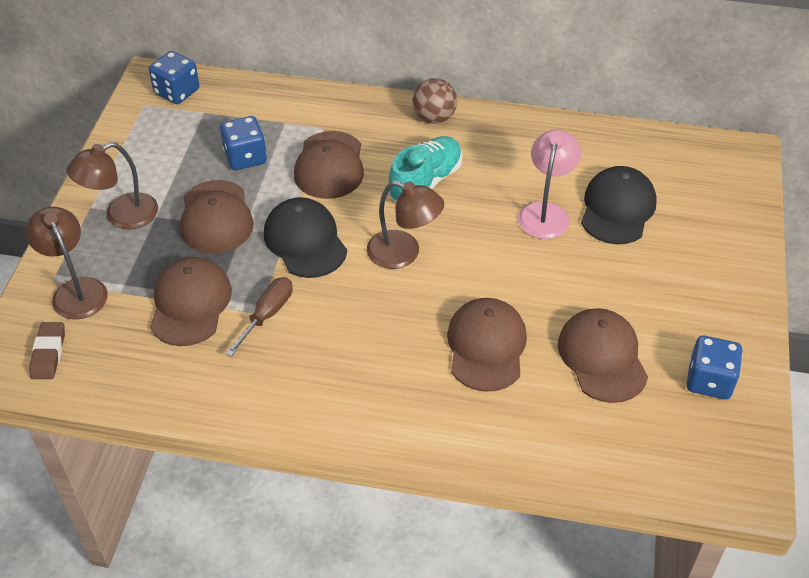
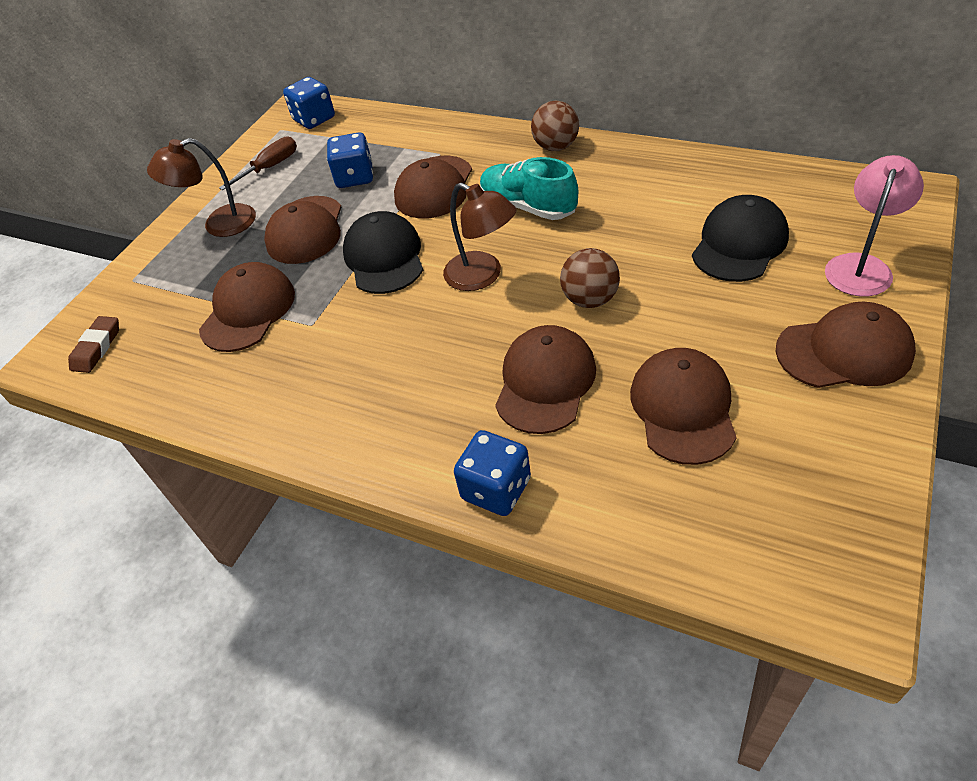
camera: 20 degrees right, 0 degrees up
brown lamp [26,207,108,320] -> none
brown screwdriver [225,277,293,357] -> brown screwdriver moved to [219,137,297,190]
turquoise shoe [389,136,462,203] -> turquoise shoe turned 105 degrees counterclockwise [480,157,578,220]
pink lamp [518,129,581,239] -> pink lamp moved to [825,155,924,296]
blue dice [687,335,743,399] -> blue dice moved to [454,430,531,516]
none -> brown ball [560,248,620,308]
none -> brown cap [776,302,916,388]

